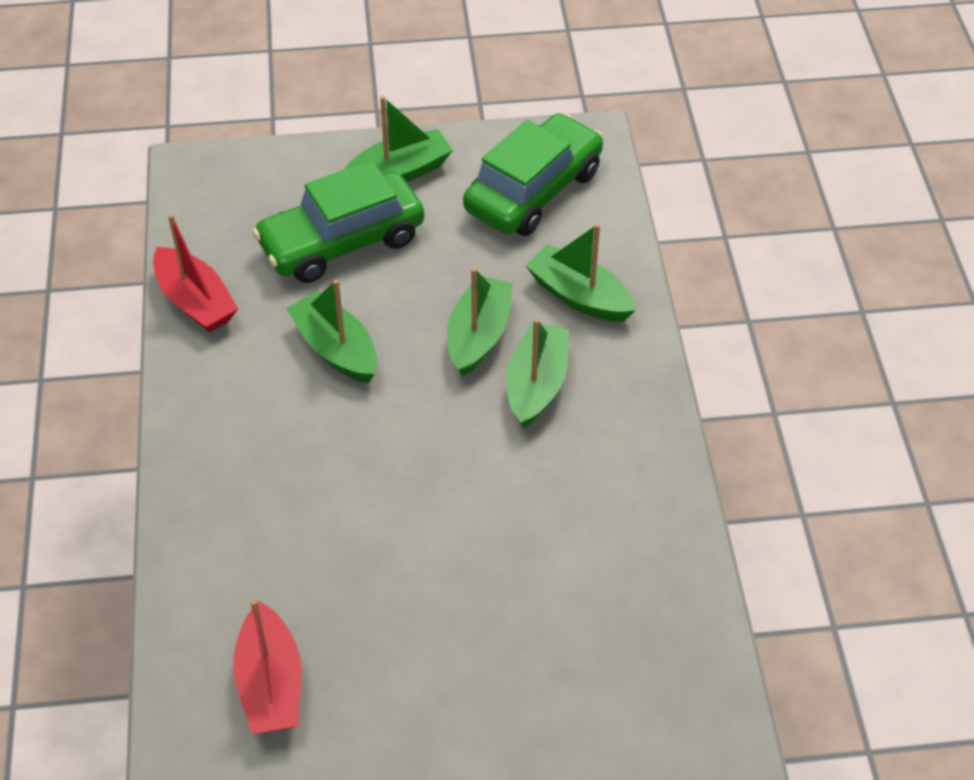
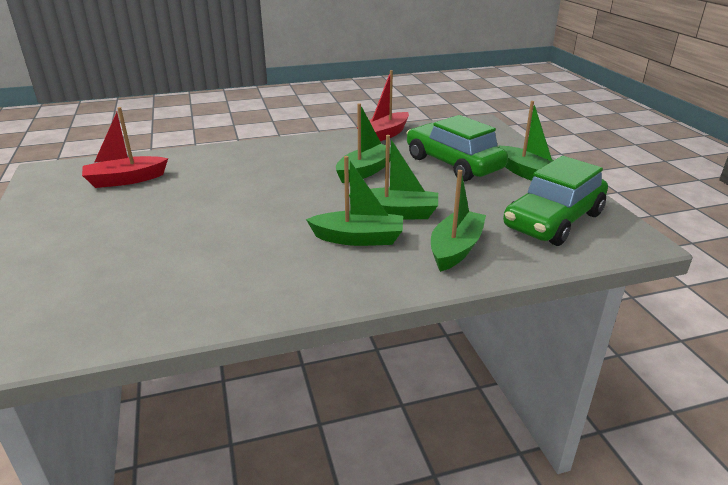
camera: 80 degrees right, 20 degrees down
green car [463,113,603,236] -> green car turned 105 degrees clockwise [503,156,608,246]

